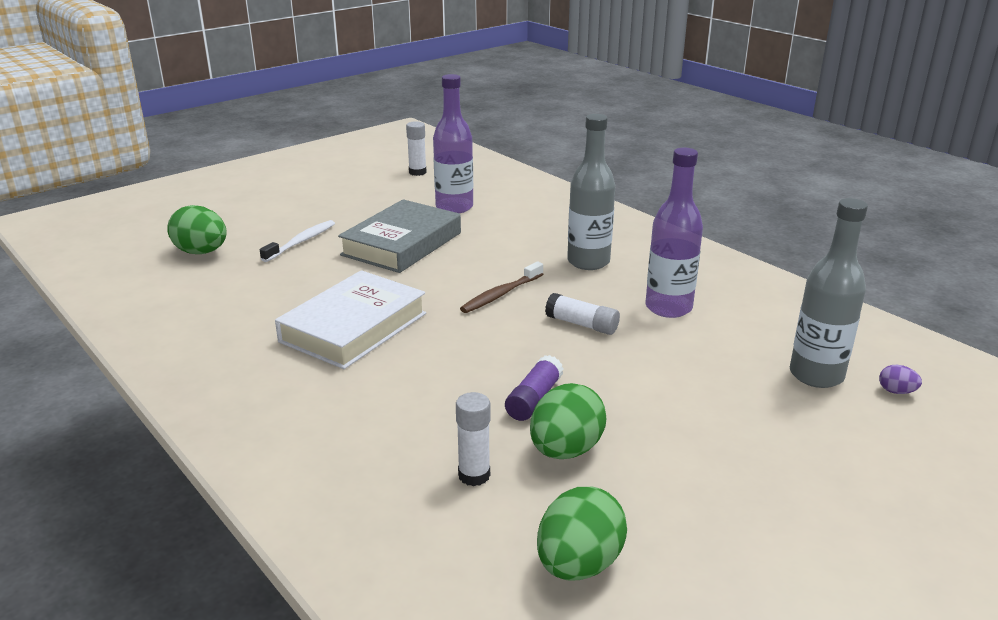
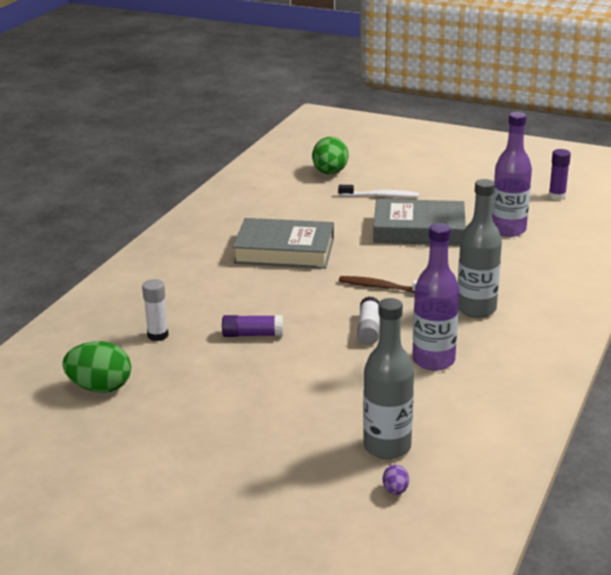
camera: 65 degrees right, 0 degrees up
white book [275,270,426,369] -> grey book [233,218,334,269]
white glue stick [406,121,427,176] -> purple glue stick [549,149,571,200]
green egg [530,383,606,459] -> none

